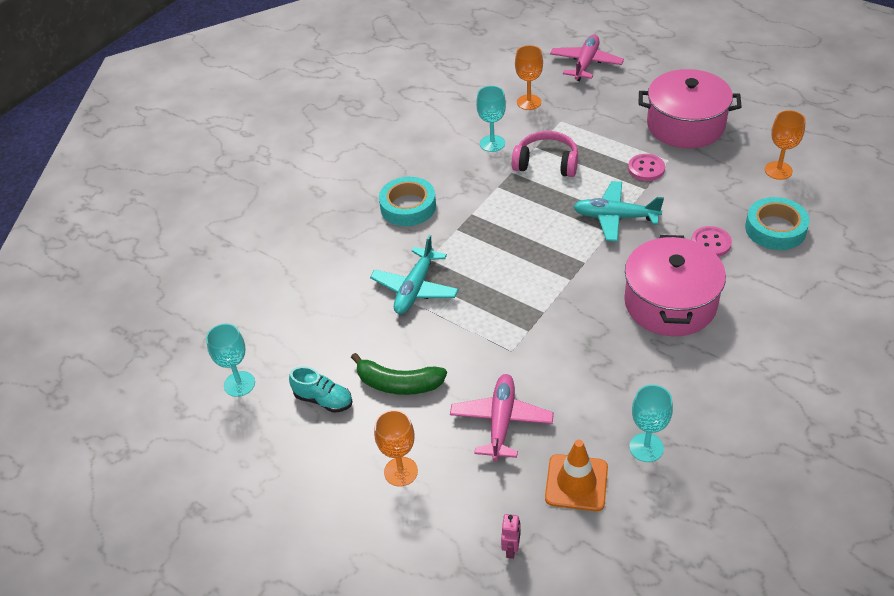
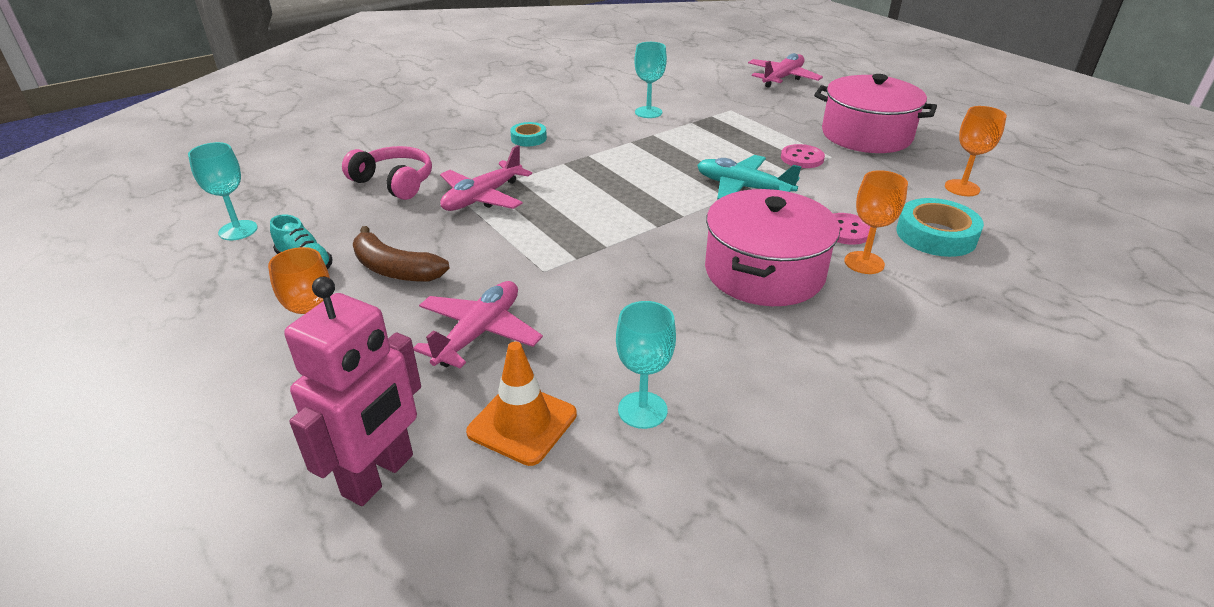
camera: 15 degrees right, 10 degrees down
green banana [351,353,447,395] -> brown banana [353,226,450,282]
turquoise plane [370,235,459,314] -> pink plane [440,145,532,211]
turquoise tape [379,177,436,226] -> turquoise tape [510,122,547,147], size x0.58
pink robot [501,514,521,559] -> pink robot [284,277,421,506], size x2.48
pink headphones [512,131,578,177] -> pink headphones moved to [342,146,432,200]
orange goblet [515,45,543,110] -> orange goblet moved to [844,170,908,274]

